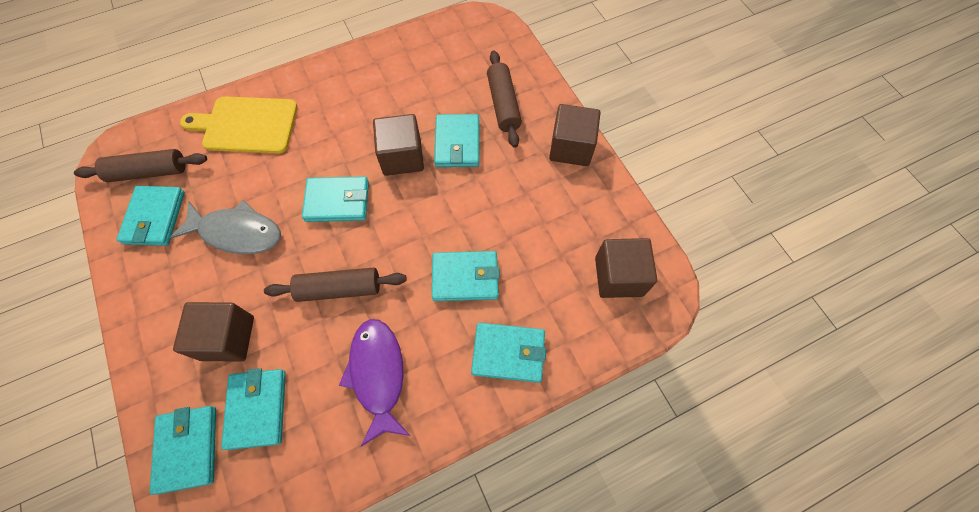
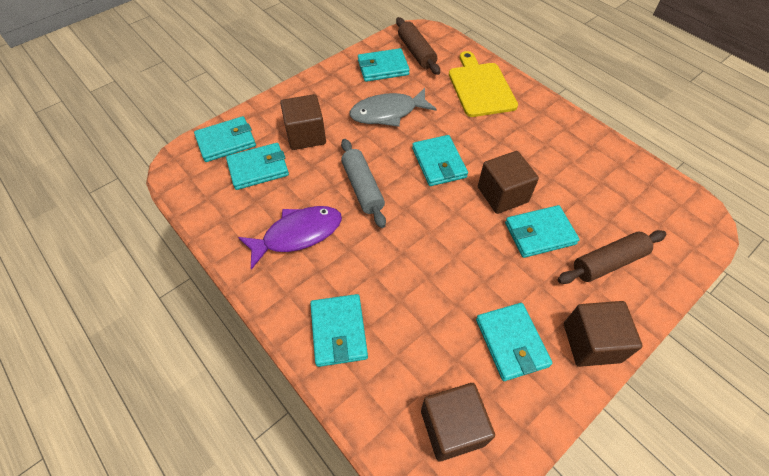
camera: 75 degrees right, 10 degrees down
grey fish [170,200,281,254] -> grey fish turned 75 degrees clockwise [350,88,437,127]
brown rolling pin [264,268,407,302] -> grey rolling pin [341,139,386,228]
turquoise wallet [432,251,500,301] -> turquoise wallet moved to [476,303,552,381]

